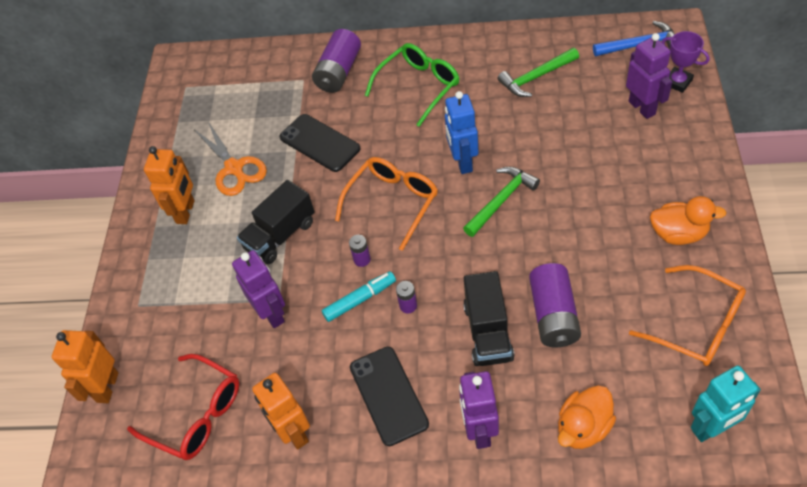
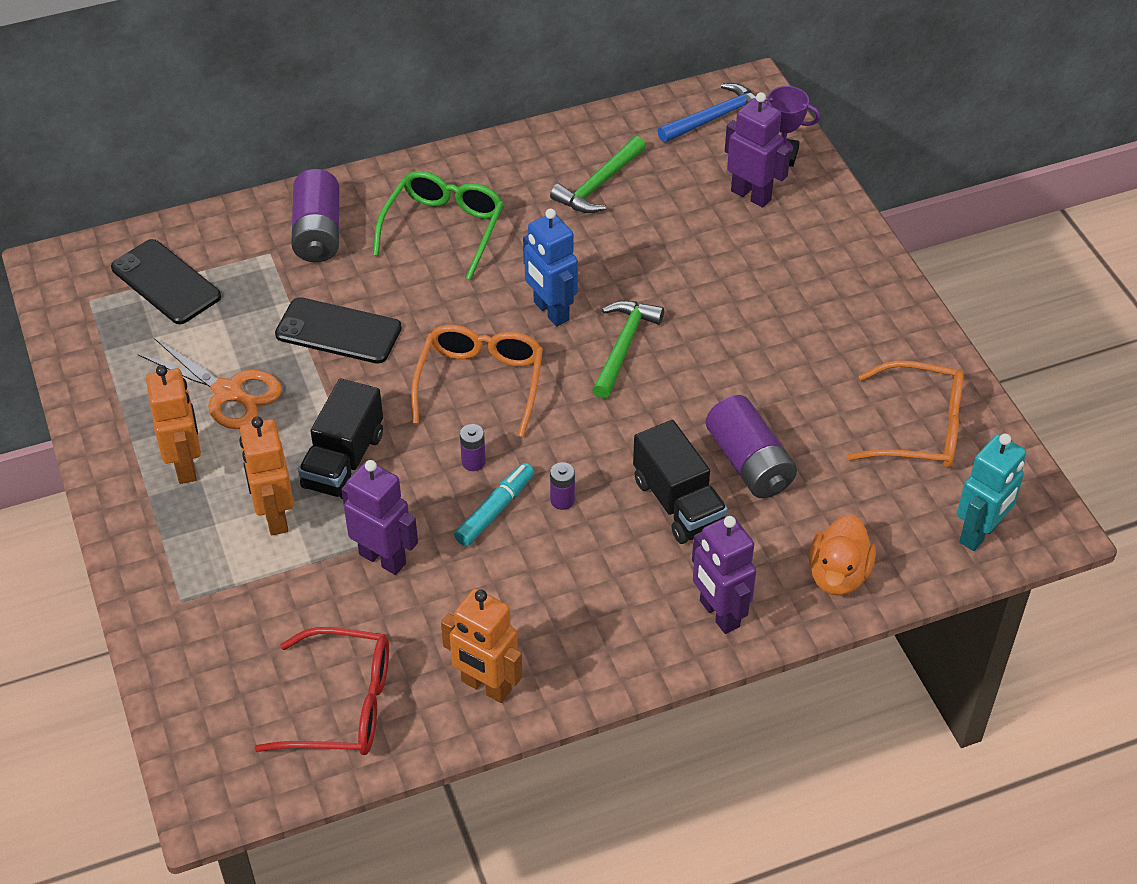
camera: 30 degrees left, 5 degrees down
orange robot [52,330,118,403] -> orange robot moved to [239,417,294,535]
black phone [350,347,429,446] -> black phone moved to [111,239,221,324]
orange duck [650,196,727,245] -> none

